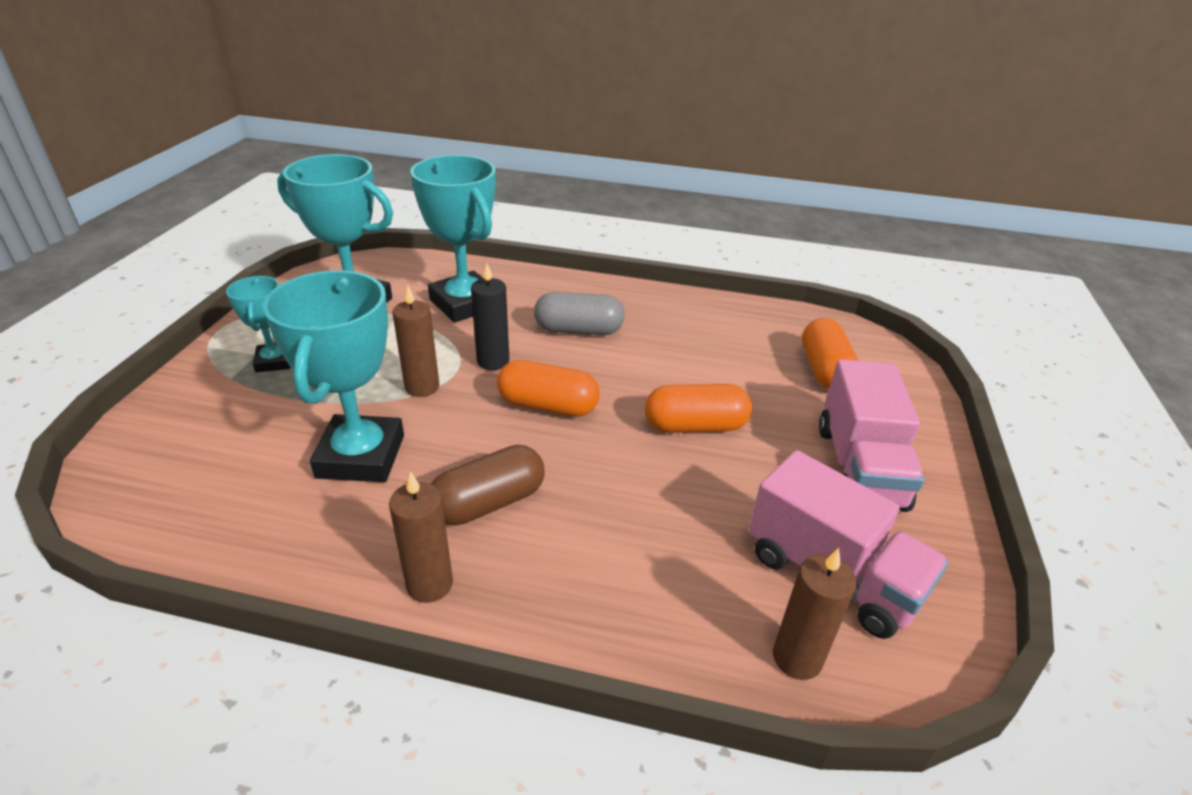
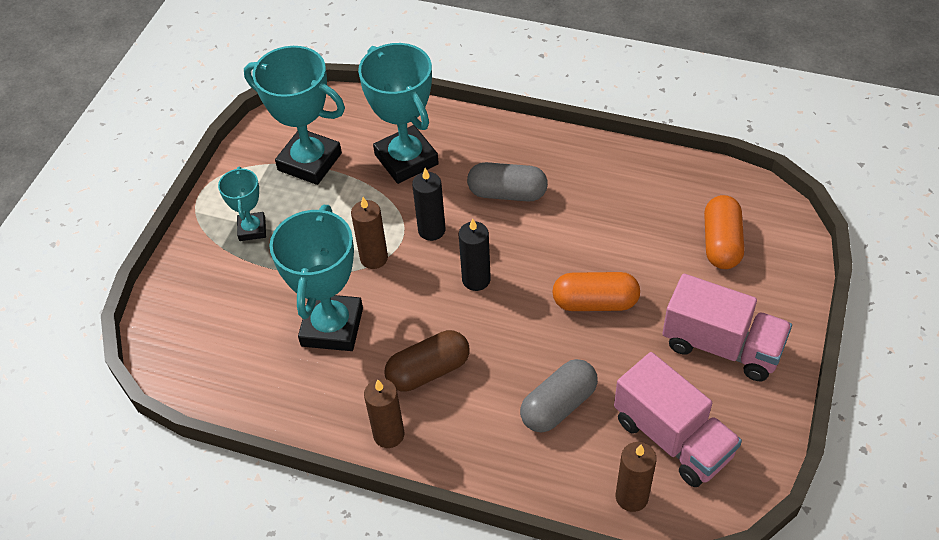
camera: 10 degrees right, 15 degrees up
orange capsule [497,360,600,417] -> black candle [459,218,491,291]
pink truck [819,359,925,512] -> pink truck turned 75 degrees counterclockwise [662,274,792,381]
none -> grey capsule [520,359,598,432]

